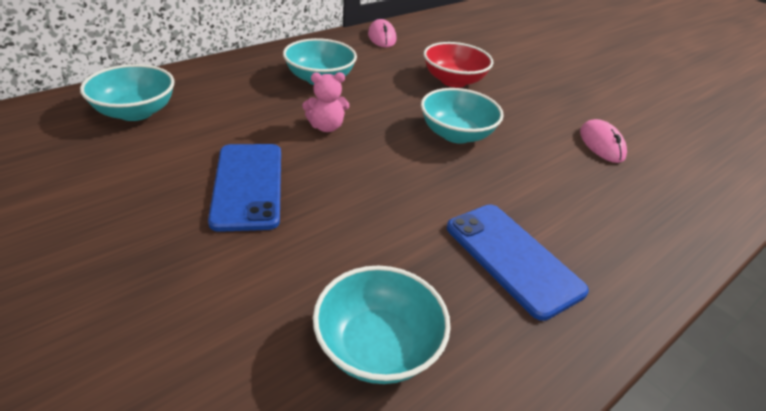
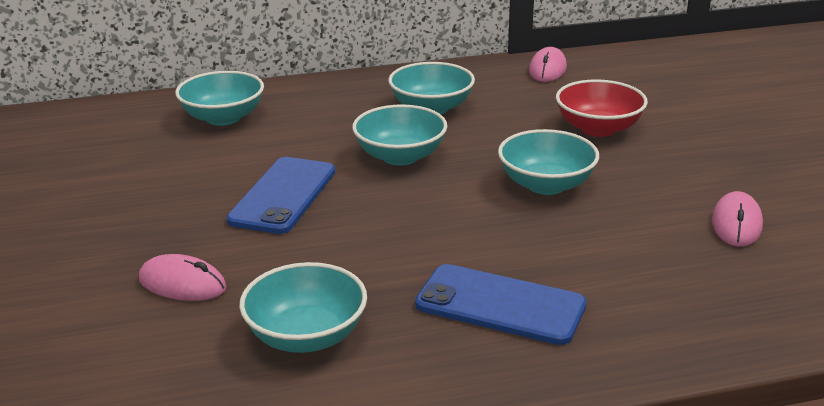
camera: 30 degrees right, 10 degrees down
pink teddy bear [302,72,349,132] -> turquoise bowl [352,104,447,166]
blue phone [447,205,589,321] -> blue phone turned 60 degrees counterclockwise [415,264,587,345]
none -> pink mouse [139,254,226,301]

